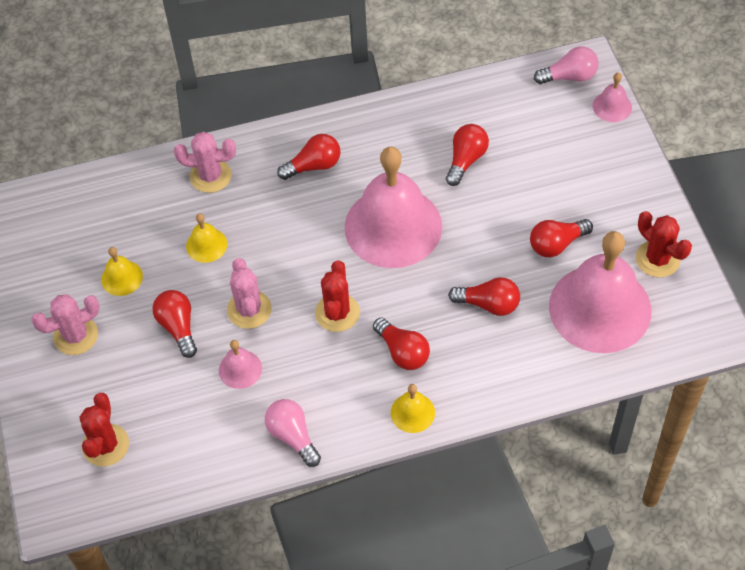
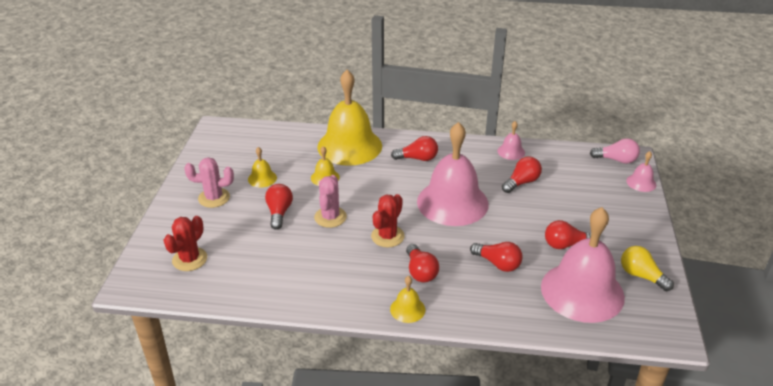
camera: 20 degrees right, 20 degrees down
pink cactus [174,132,236,193] -> yellow bell [317,70,382,166]
pink bell [219,340,262,389] -> pink bell moved to [497,121,525,160]
pink light bulb [265,399,321,467] -> none
red cactus [636,211,692,277] -> yellow light bulb [621,246,674,291]

